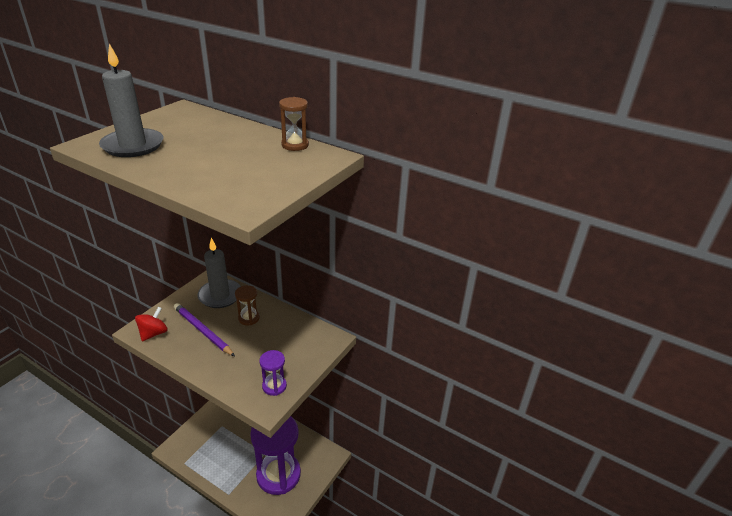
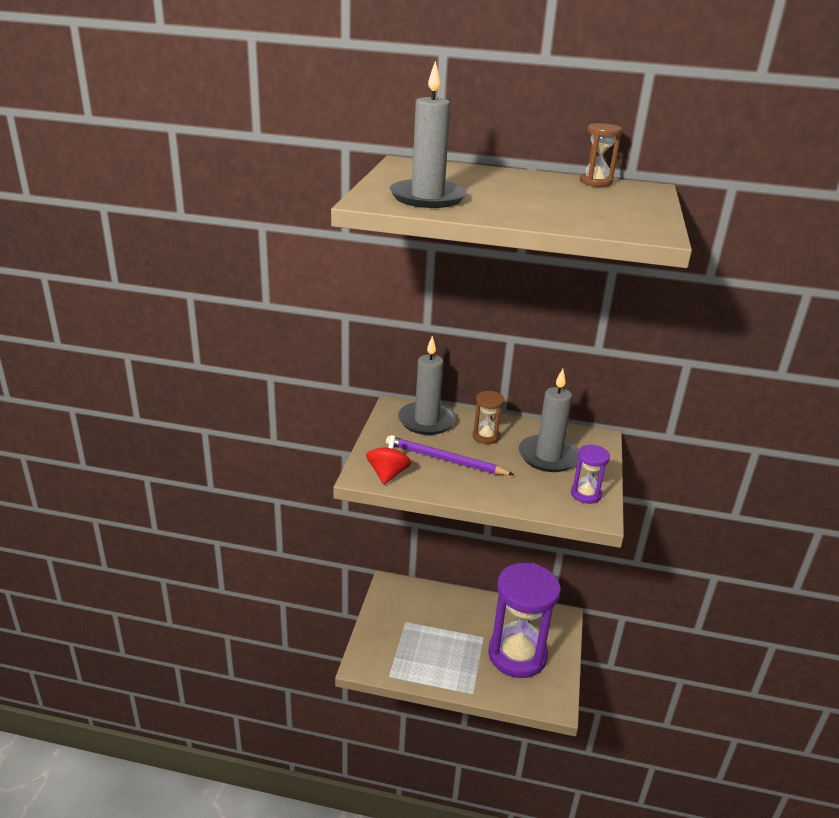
camera: 20 degrees left, 5 degrees down
none -> grey candle [519,369,579,472]

